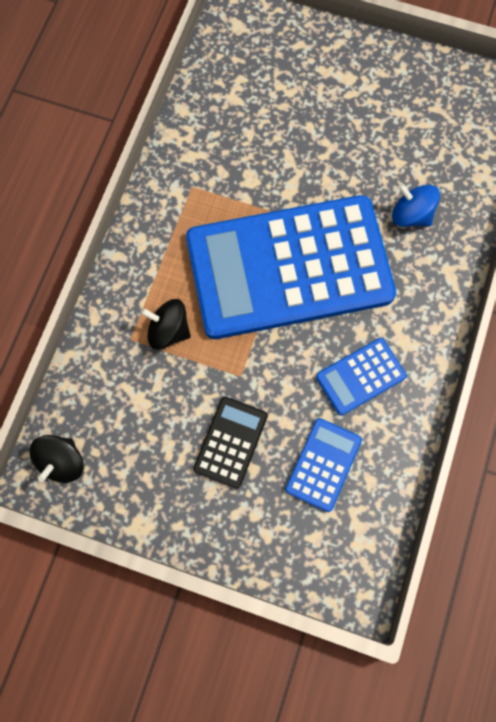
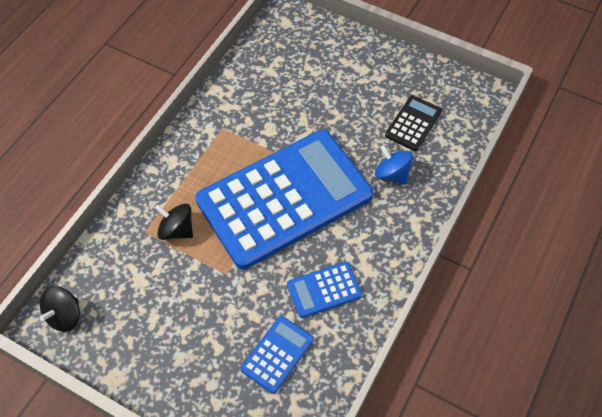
camera: 10 degrees right, 15 degrees down
blue calculator [186,195,396,339] -> blue calculator turned 150 degrees clockwise [195,130,374,270]
black calculator [193,397,268,489] -> black calculator moved to [385,95,442,151]

